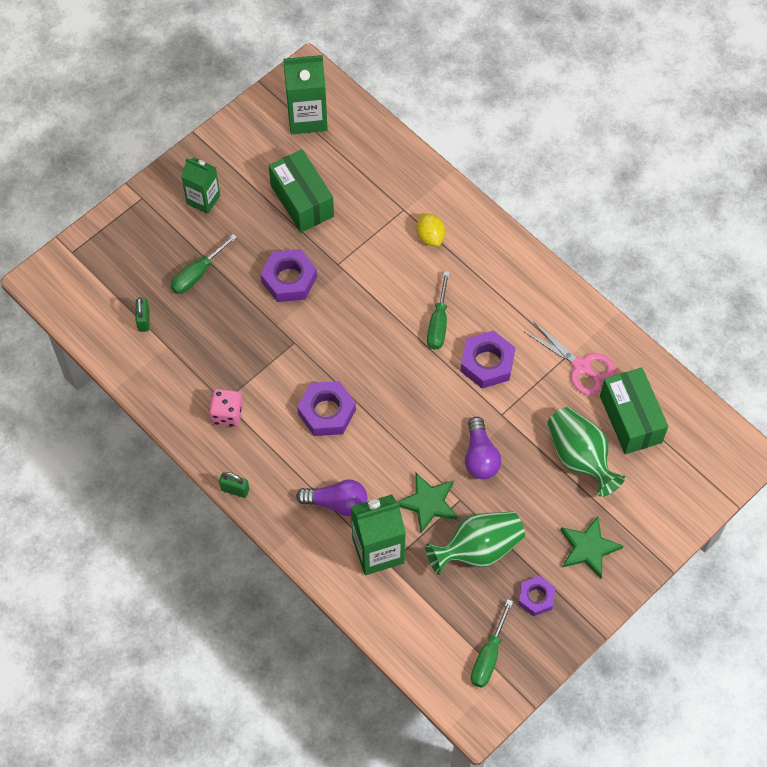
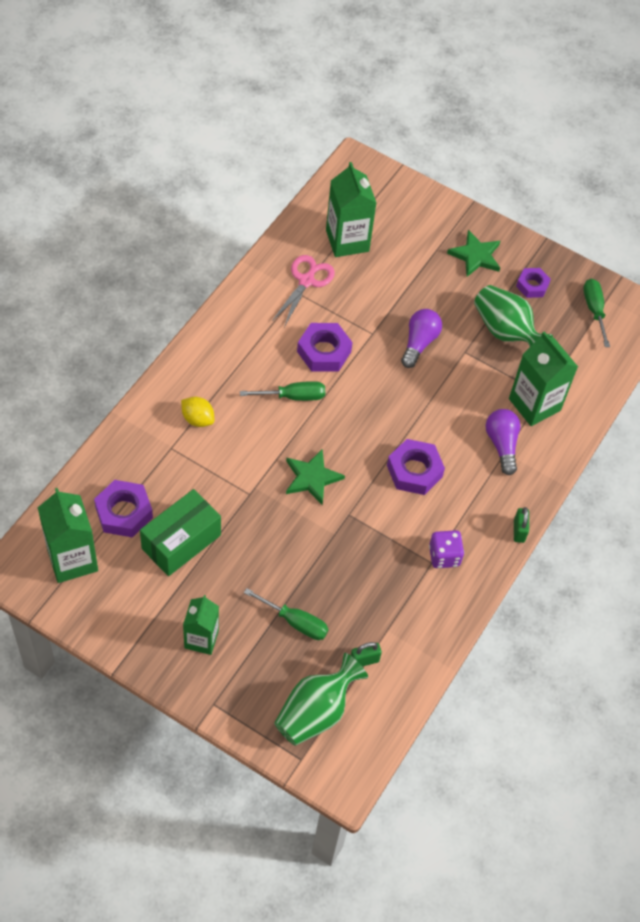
camera: 110 degrees left, 5 degrees down
pink dice [209,389,243,427] -> purple dice [429,530,464,568]
purple nut [260,249,317,302] -> purple nut moved to [94,480,153,538]
green star [397,473,458,533] -> green star moved to [286,449,345,505]
yellow lemon [416,213,445,247] -> yellow lemon turned 75 degrees clockwise [181,397,214,427]
purple light bulb [465,417,501,479] -> purple light bulb turned 45 degrees counterclockwise [401,309,442,368]
green screwdriver [471,599,513,688] -> green screwdriver turned 105 degrees counterclockwise [583,279,610,347]
green vase [547,407,626,497] -> green vase moved to [274,653,368,746]
green box [600,367,668,454] -> green carton [326,162,376,257]

